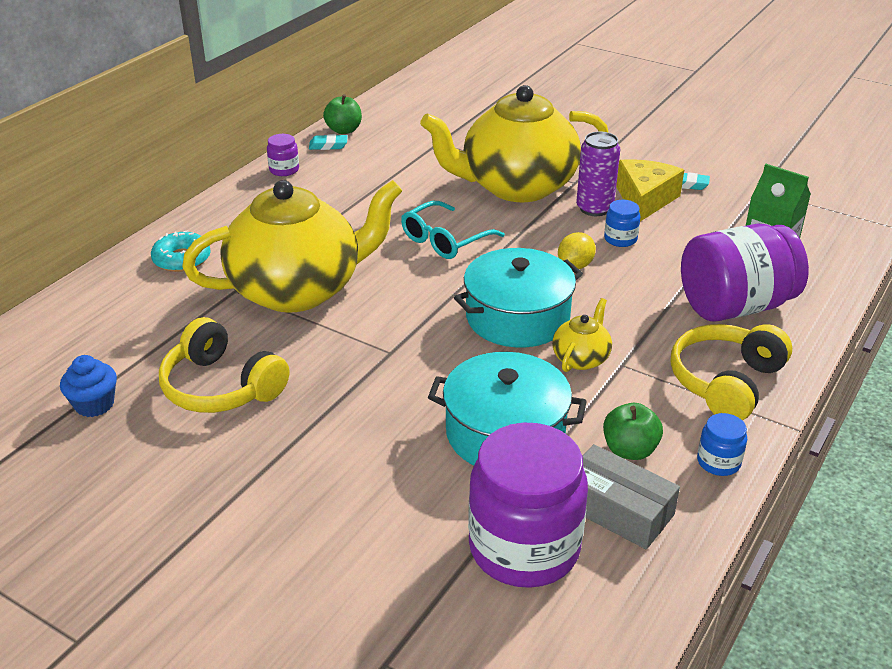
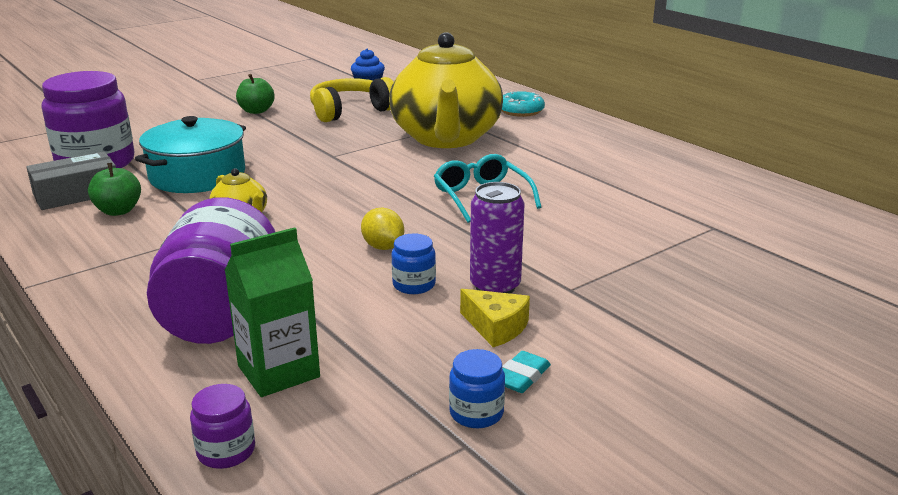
camera: 110 degrees right, 10 degrees down
purple jar [267,134,299,176] -> purple jar moved to [190,384,255,469]
turquoise eraser [309,134,348,150] -> none
green apple [323,94,362,134] -> green apple moved to [236,74,275,114]
yellow teapot [420,85,609,202] -> none
turquoise pot [454,248,583,347] -> none
yellow cheese [616,159,684,222] -> yellow cheese [460,289,530,347], size x0.64
yellow headphones [671,324,792,420] -> none
blue jar [697,413,747,476] -> blue jar moved to [449,349,505,428]

